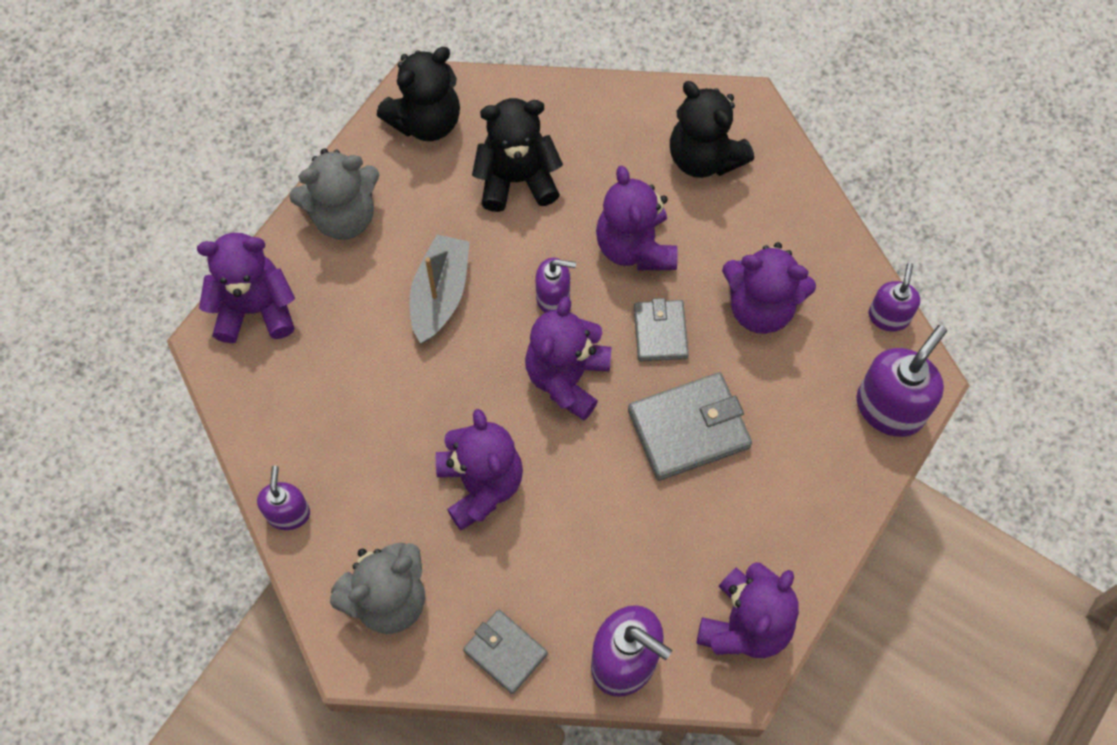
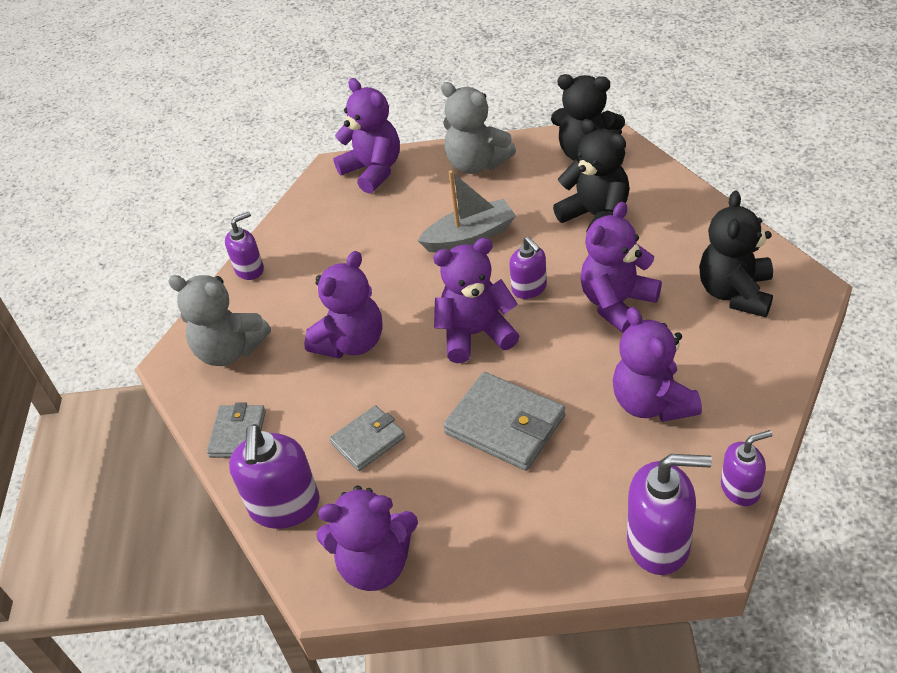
camera: 60 degrees right, 20 degrees down
grey wallet [634,298,689,361] -> grey wallet moved to [329,405,405,471]

